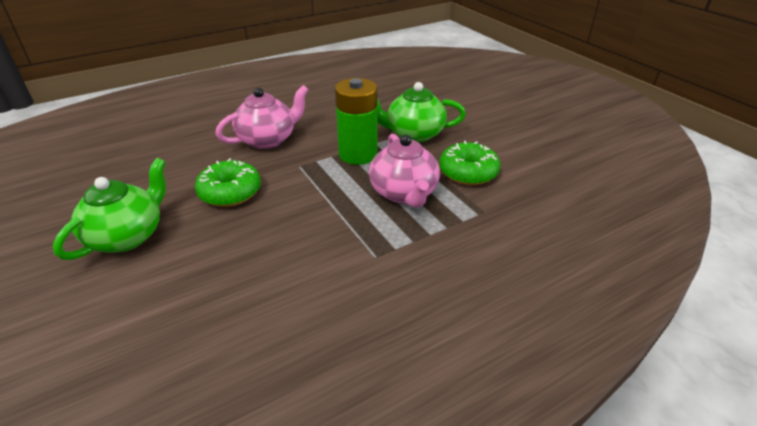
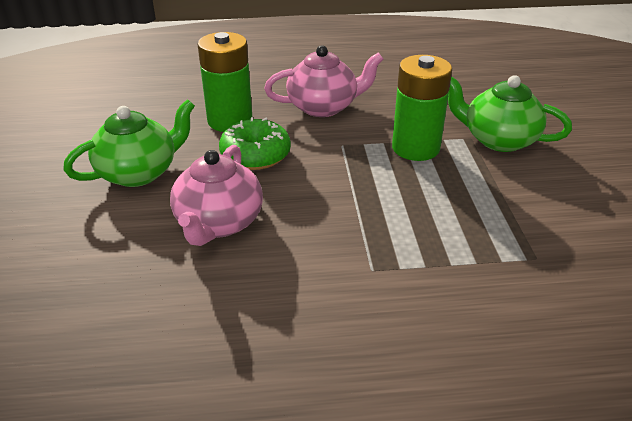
camera: 25 degrees right, 0 degrees up
pink teapot [369,134,440,208] -> pink teapot moved to [170,145,263,246]
green donut [439,141,500,185] -> none
none -> green battery [198,32,252,132]

